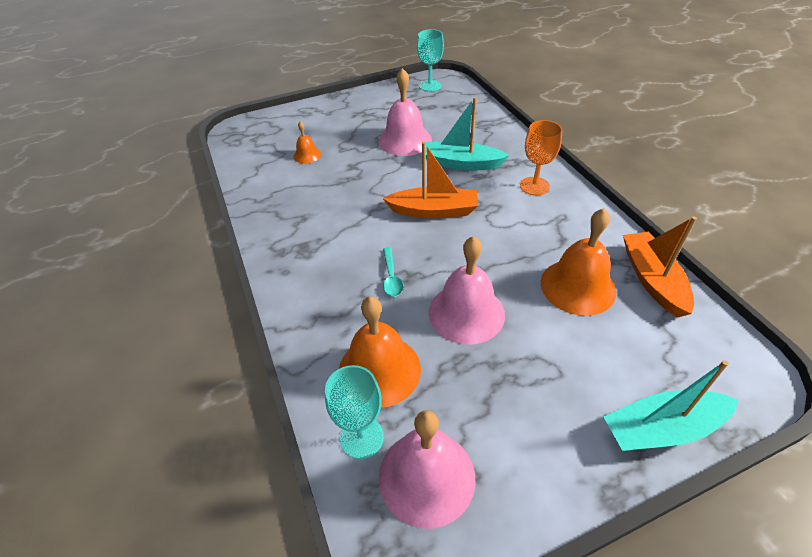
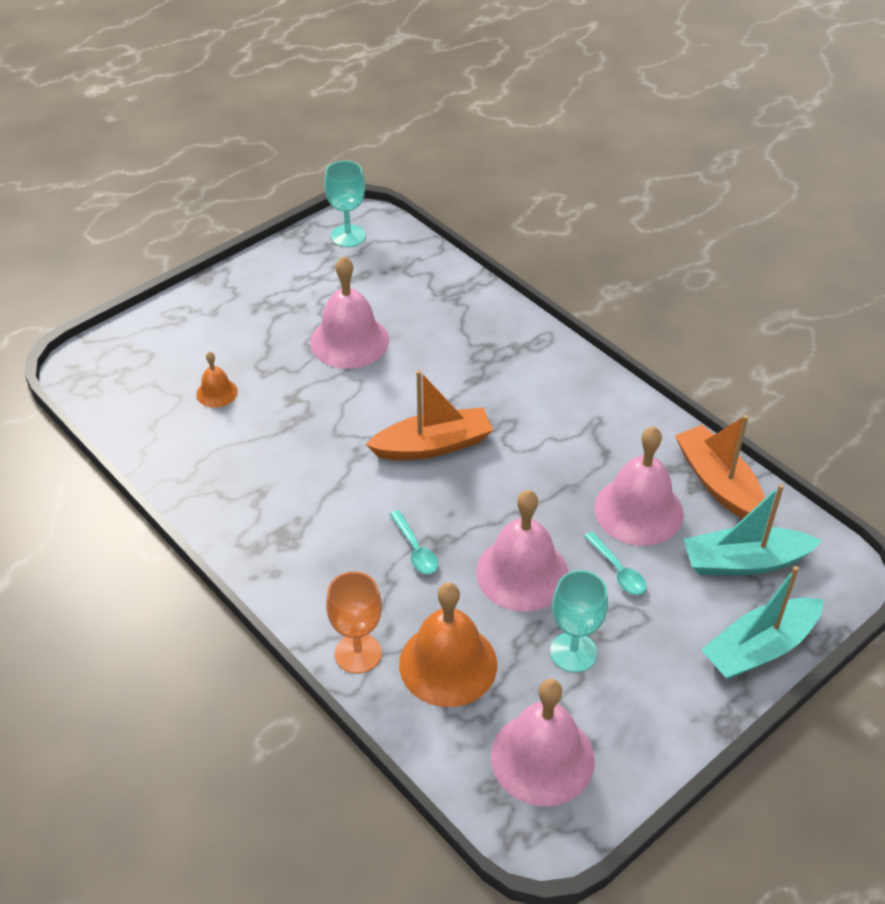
camera: 20 degrees left, 0 degrees up
turquoise goblet [325,365,384,459] -> turquoise goblet moved to [550,570,608,673]
turquoise boat [426,97,509,171] -> turquoise boat moved to [684,484,822,575]
orange goblet [520,120,562,196] -> orange goblet moved to [326,571,382,674]
orange bell [541,208,616,316] -> pink bell [594,426,684,546]
none -> turquoise spoon [584,532,646,595]

